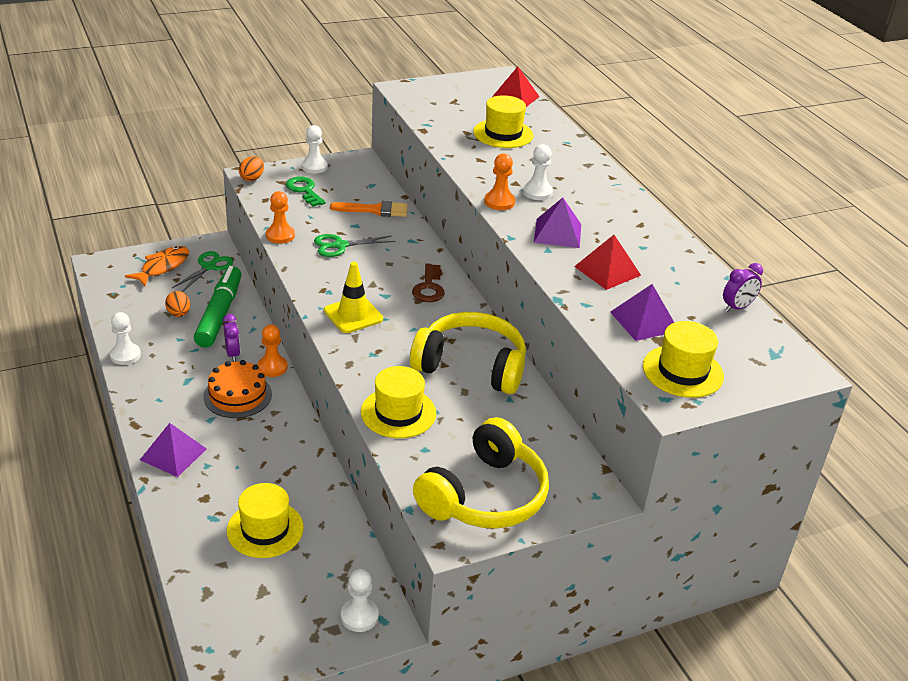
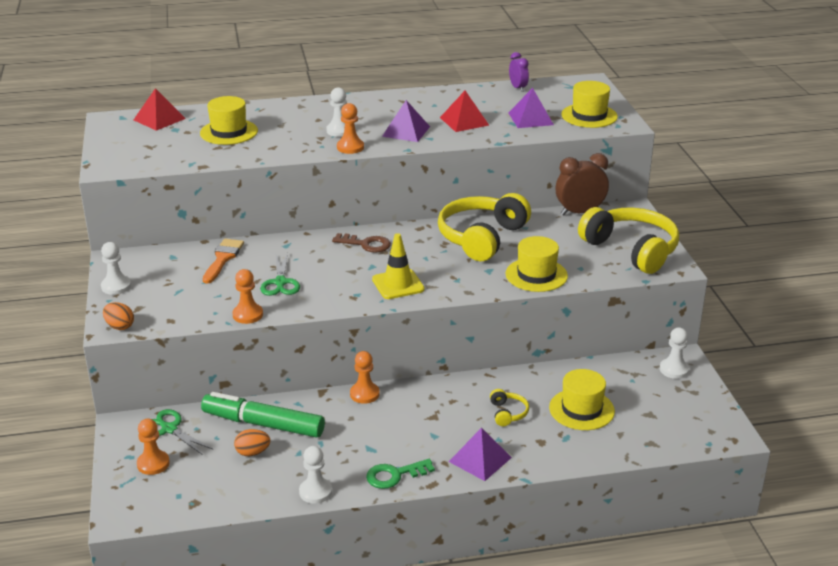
camera: 75 degrees left, 5 degrees down
orange fish [125,246,189,286] -> orange pawn [137,419,170,475]
orange cake [203,360,272,418] -> none
purple clock [223,314,240,362] -> none
green key [286,176,326,207] -> green key moved to [366,459,435,489]
none -> yellow headphones [490,389,529,426]
none -> brown clock [556,153,609,216]

